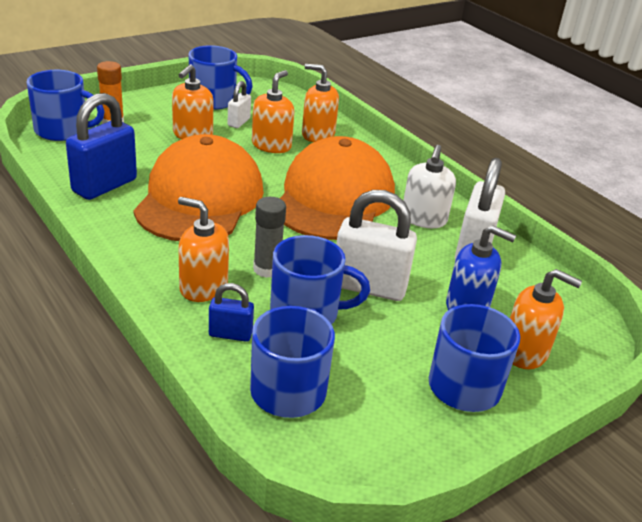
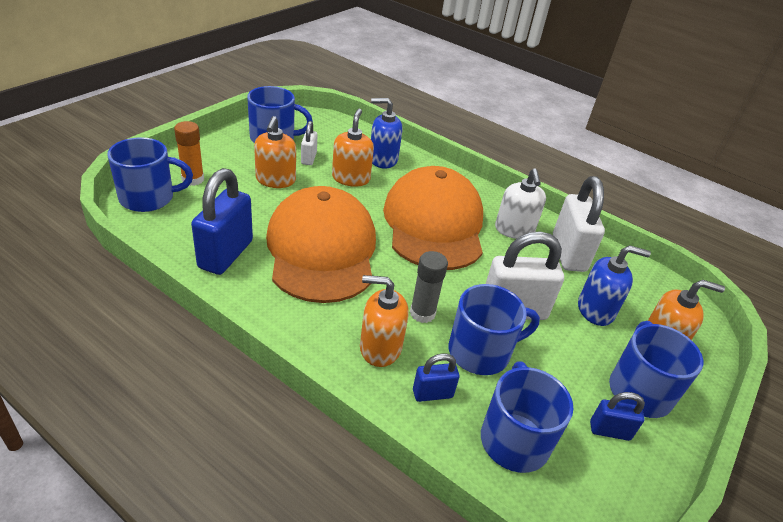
camera: 20 degrees left, 5 degrees up
orange soap dispenser [302,64,339,142] -> blue soap dispenser [371,98,402,169]
none -> blue padlock [590,392,645,441]

